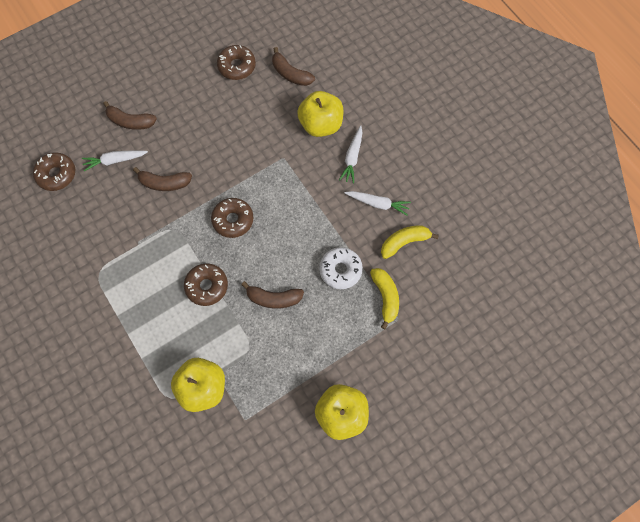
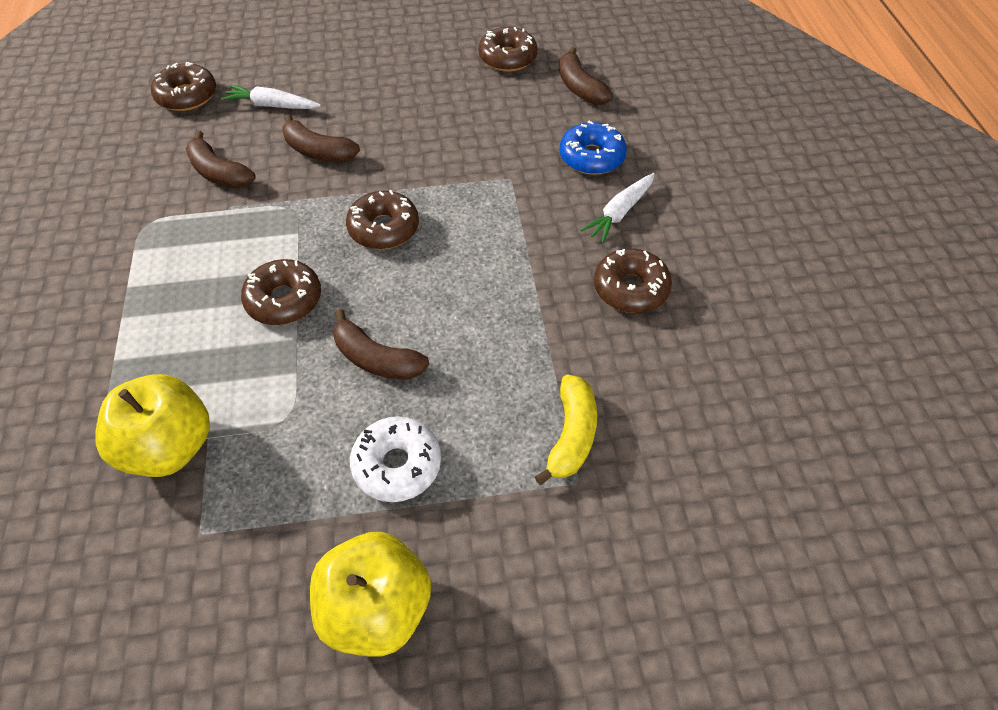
camera: 25 degrees right, 15 degrees down
brown banana [103,101,157,130] -> brown banana moved to [185,131,256,188]
yellow apple [297,91,344,137] -> blue donut [559,121,627,175]
white donut [319,247,363,289] -> white donut moved to [350,416,441,502]
white carrot [345,191,411,216] -> brown donut [594,248,672,313]
yellow banana [381,226,439,259] -> none

